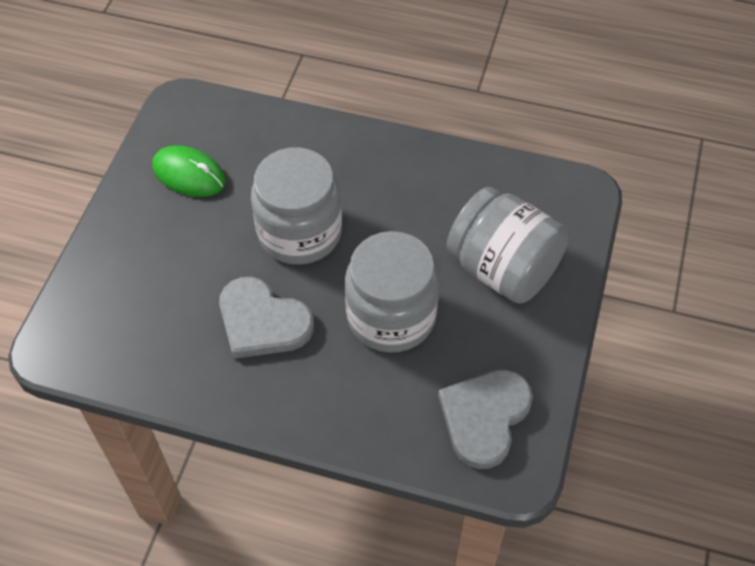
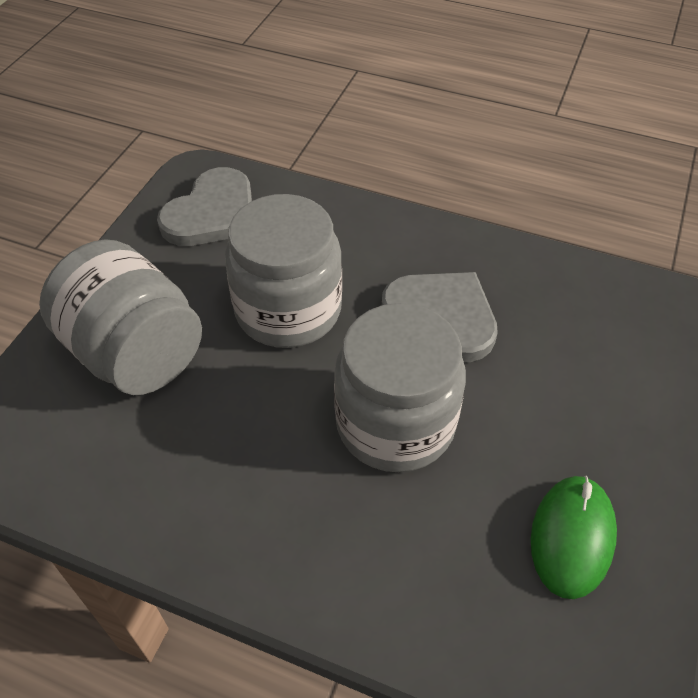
camera: 175 degrees left, 5 degrees down
green mouse [152,145,226,197] -> green mouse turned 75 degrees clockwise [531,476,617,599]

